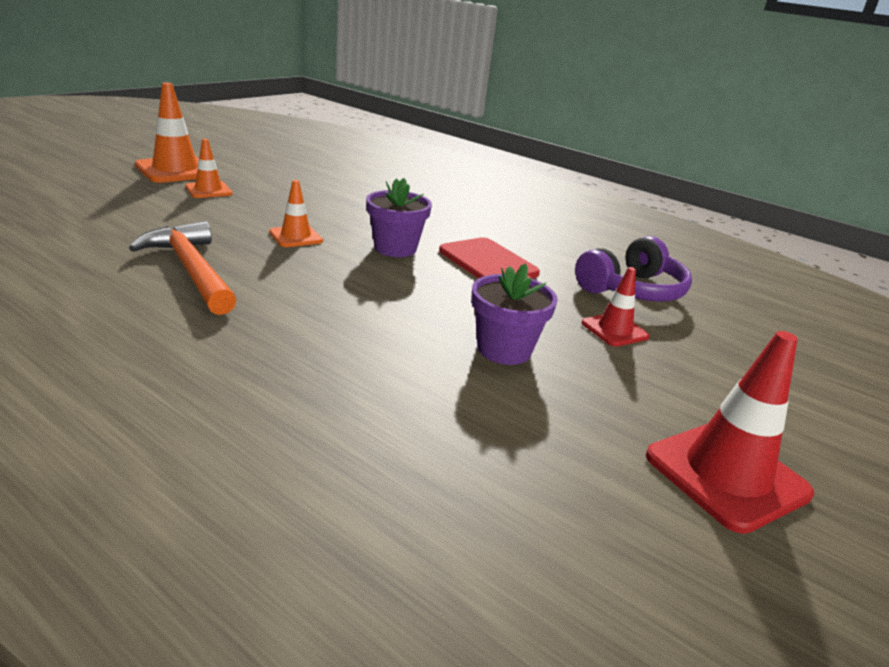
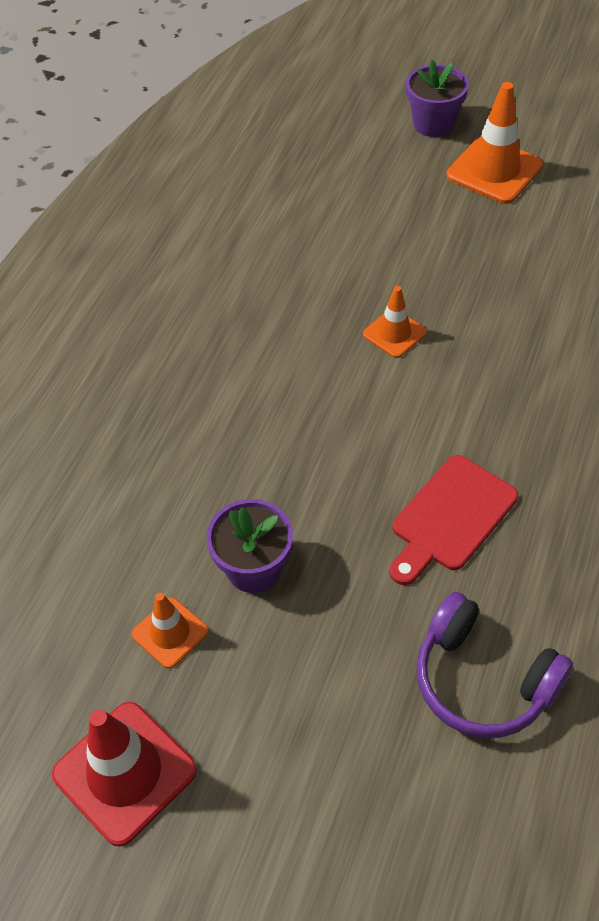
camera: 80 degrees right, 25 degrees up
orange hammer [129,221,236,315] -> none
orange traffic cone [185,139,233,198] -> orange traffic cone moved to [132,593,209,669]
purple flower pot [366,178,432,257] -> purple flower pot moved to [406,60,469,137]
red traffic cone [582,267,650,347] -> none

